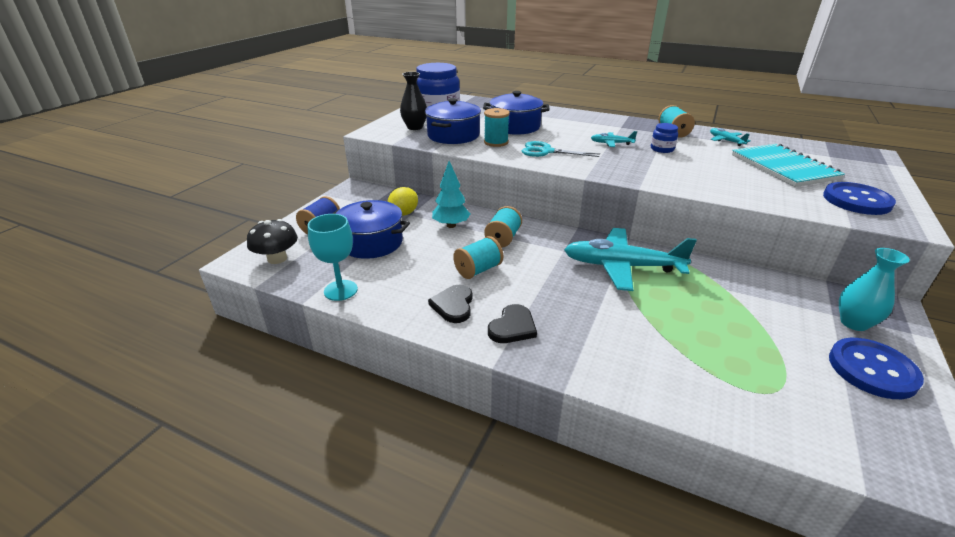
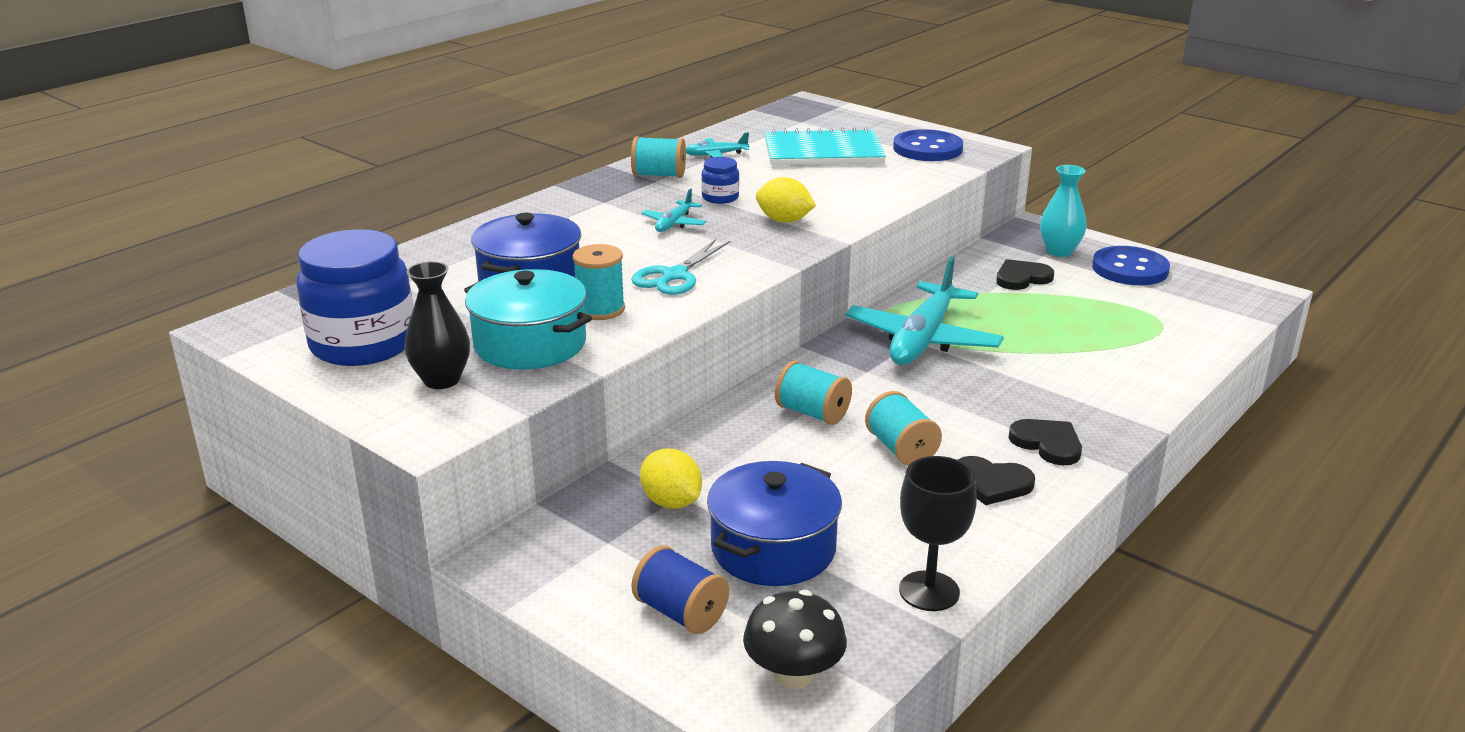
camera: 75 degrees left, 5 degrees down
turquoise goblet [307,214,358,301] -> black goblet [899,456,977,611]
blue pot [425,98,481,144] -> turquoise pot [464,269,592,370]
turquoise tree [432,161,470,228] -> none
none -> yellow lemon [756,177,816,223]
none -> black heart [996,259,1054,290]

